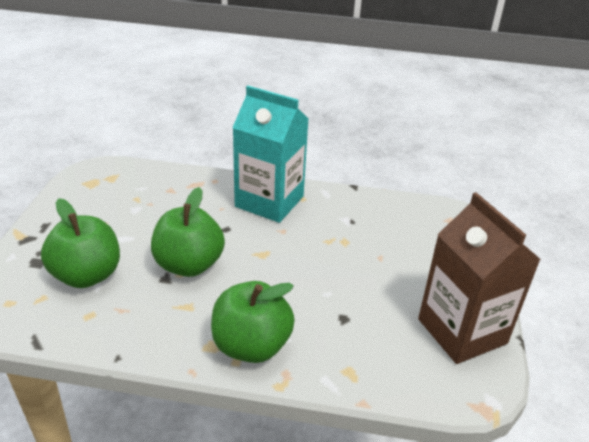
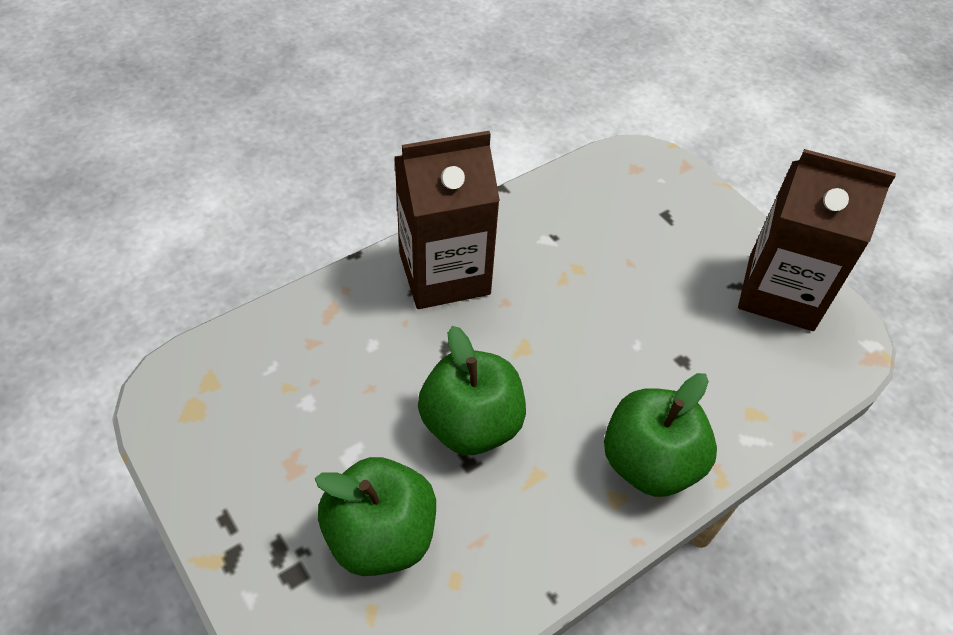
camera: 45 degrees left, 15 degrees up
turquoise carton [232,86,309,223] -> brown carton [394,131,500,309]

